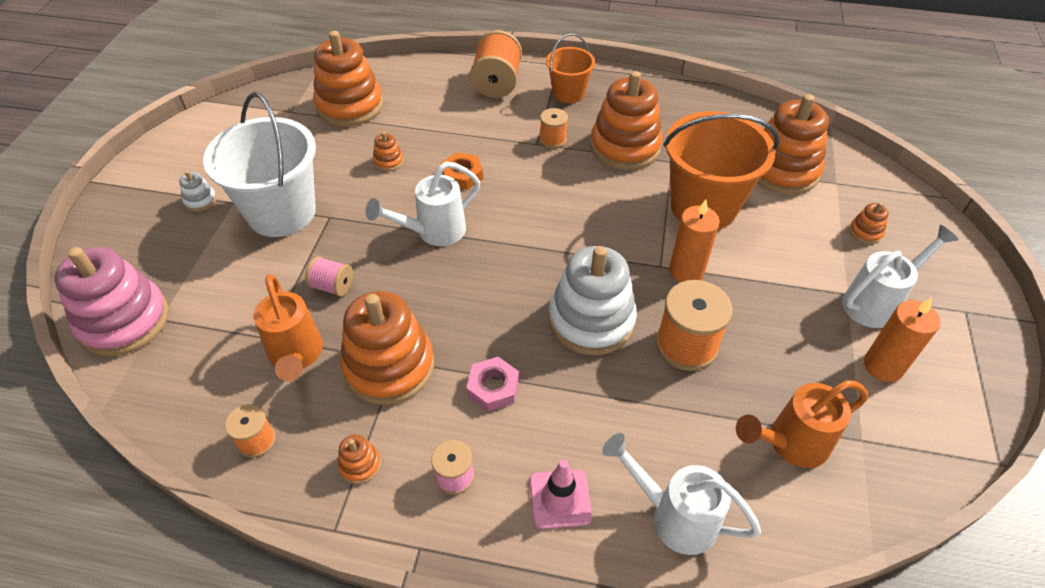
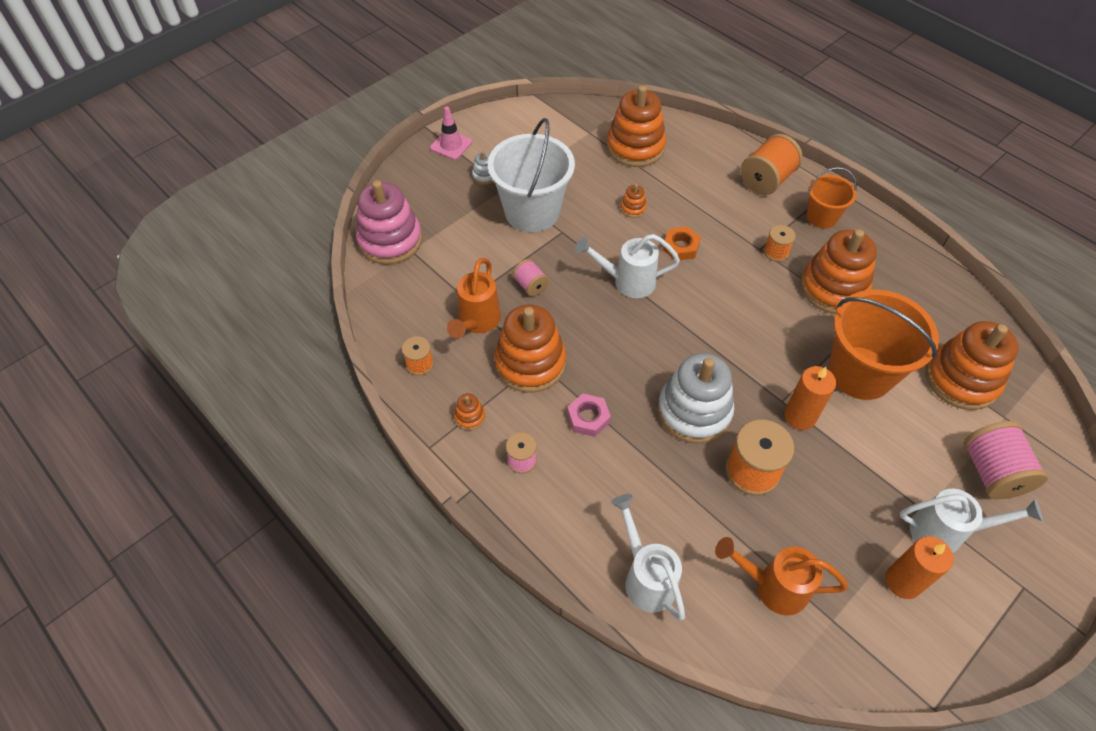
camera: 35 degrees right, 5 degrees up
pink traffic cone [530,460,592,529] -> pink traffic cone moved to [430,107,472,160]
orange stacking toy [849,202,889,244] -> pink spool [963,421,1048,499]

